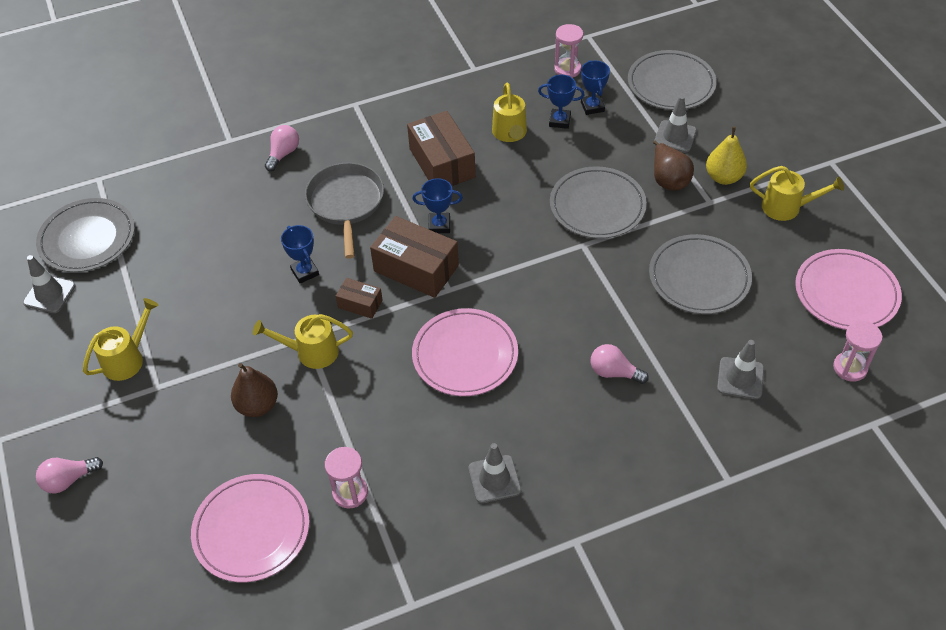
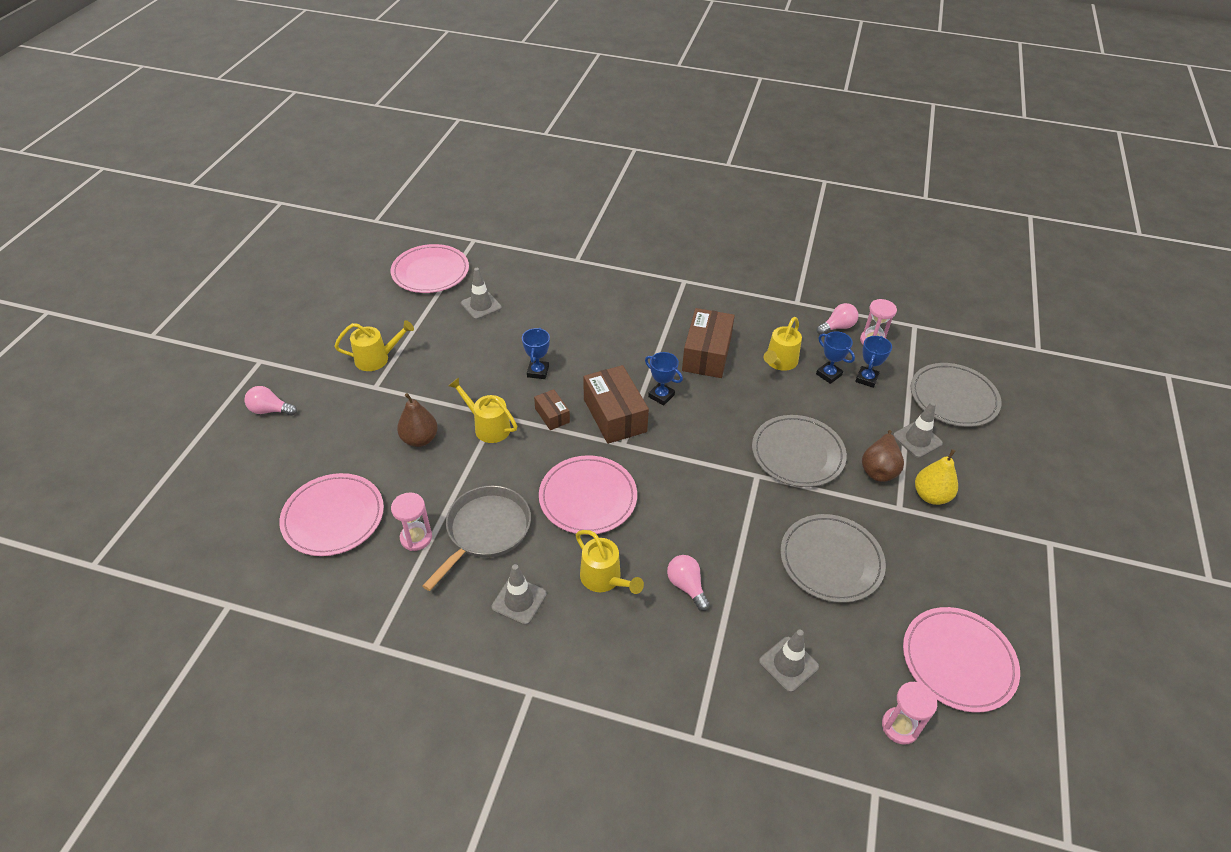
camera: 35 degrees right, 5 degrees down
grey traffic cone [23,255,76,313] -> grey traffic cone moved to [461,268,502,320]
grey plate [36,198,135,272] -> pink plate [391,244,469,293]
pink light bulb [265,125,299,171] -> pink light bulb moved to [817,303,858,334]
grey pan [305,162,384,259] -> grey pan moved to [422,485,531,591]
yellow watering can [750,166,844,221] -> yellow watering can moved to [576,530,644,594]

